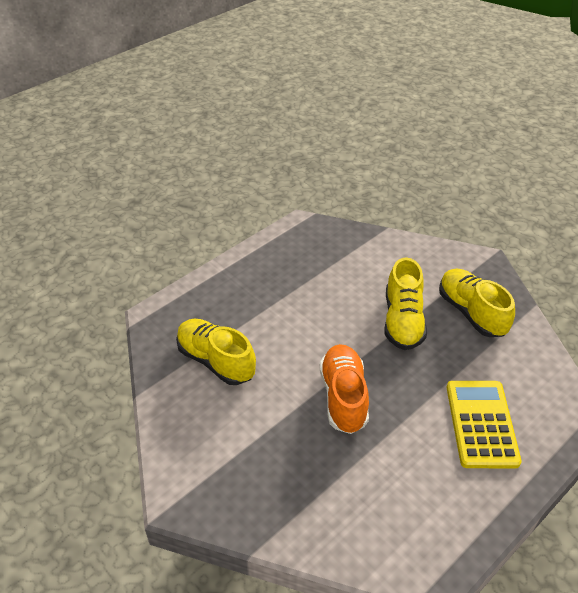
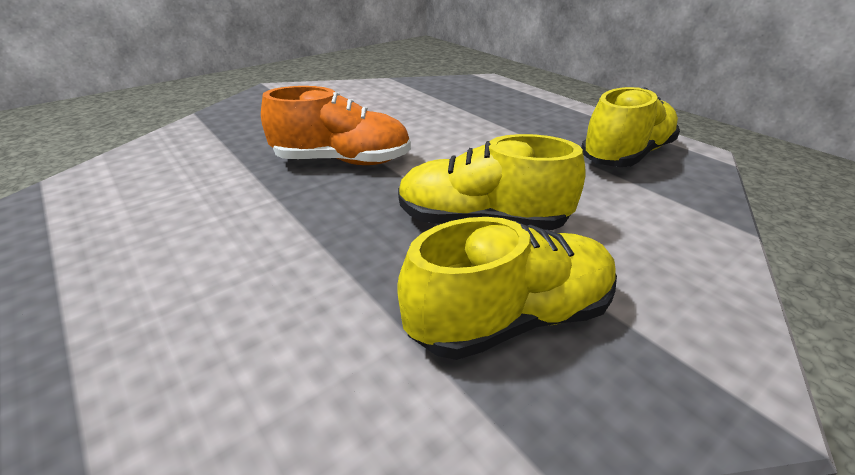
camera: 95 degrees right, 10 degrees down
yellow shoe [176,319,256,385] -> yellow shoe moved to [581,87,680,167]
yellow calculator [447,381,522,468] -> none

